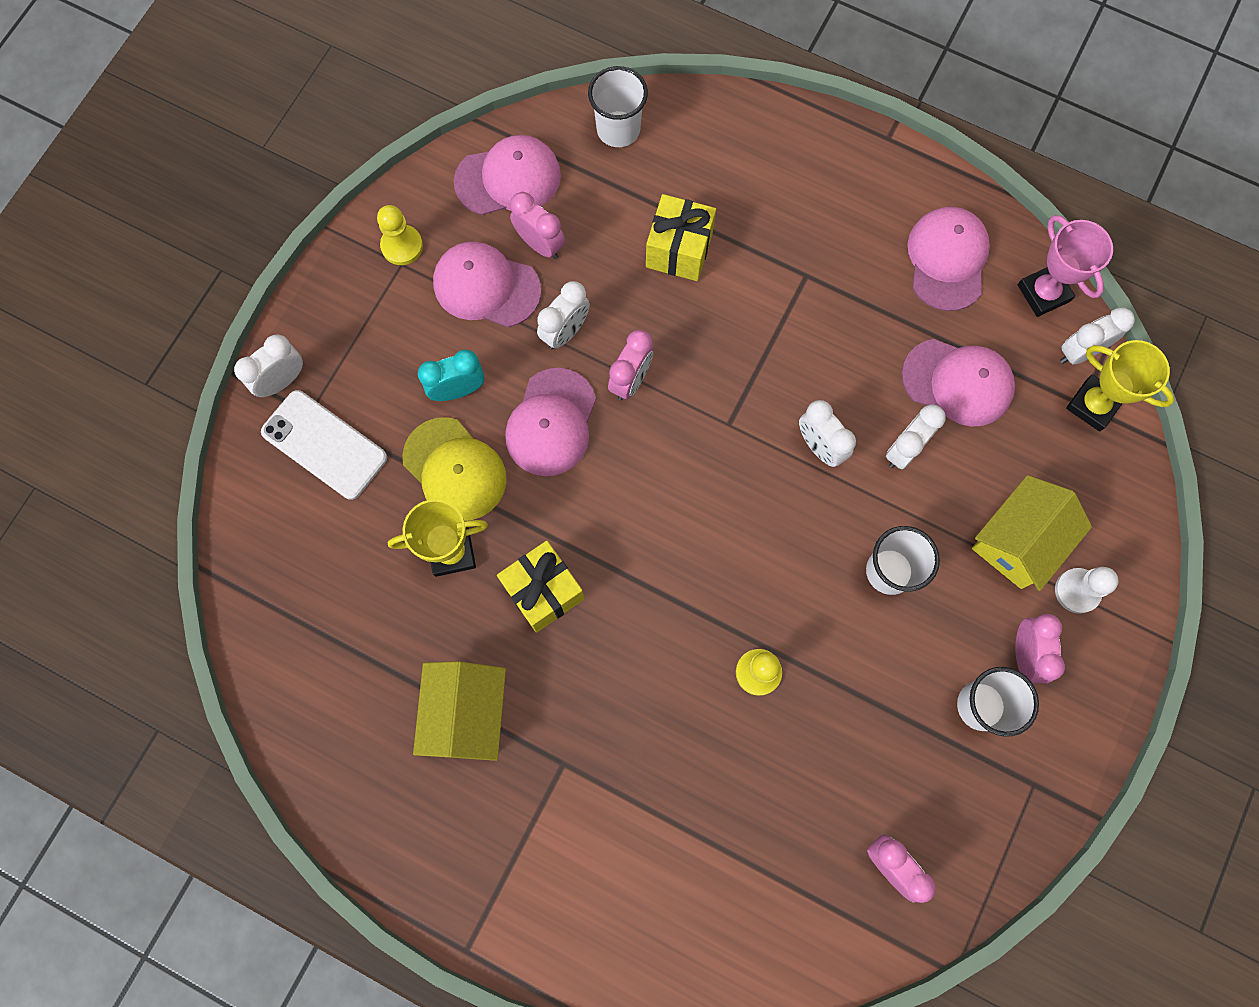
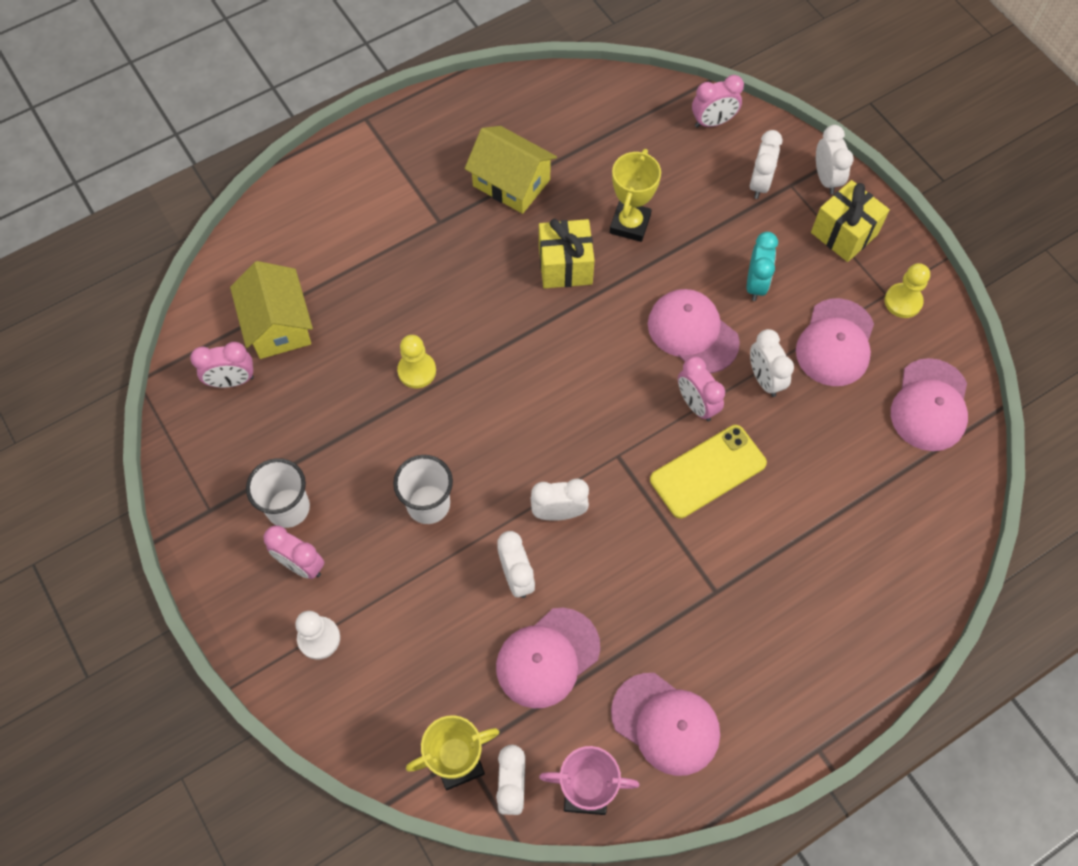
camera: 120 degrees right, 10 degrees down
white phone [261,390,387,500] -> white clock [750,130,783,199]
yellow cap [402,417,507,521] -> none
pink cap [433,242,541,327] -> pink cap turned 150 degrees clockwise [796,298,874,386]
pink clock [510,192,565,259] -> pink clock moved to [692,75,744,128]
white cup [588,66,648,147] -> none
yellow gift [646,194,716,281] -> yellow gift moved to [811,180,890,262]
yellow house [972,475,1092,591] -> yellow house moved to [230,261,313,359]
none -> yellow phone [650,425,767,518]

